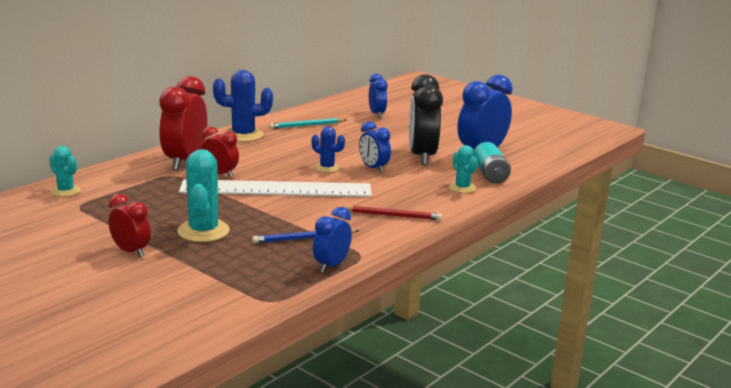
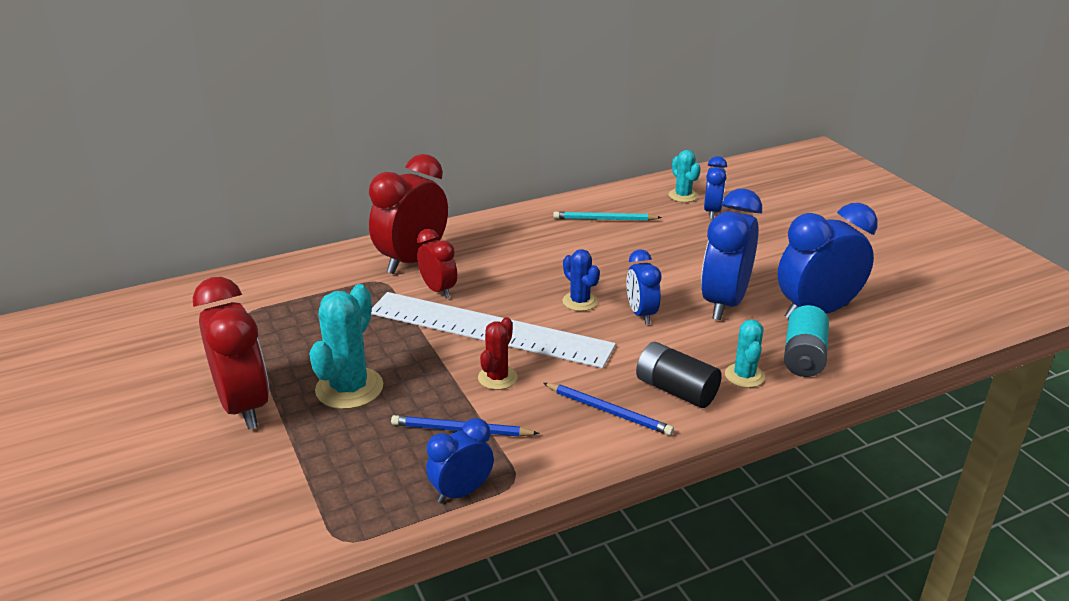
camera: 25 degrees right, 10 degrees up
turquoise cactus [50,146,81,197] -> turquoise cactus moved to [669,150,701,202]
red clock [109,194,151,258] -> red clock [193,277,270,430], size x1.78
blue cactus [213,70,273,142] -> none
red pencil [344,206,442,220] -> blue pencil [543,383,674,436]
black clock [409,74,443,165] -> blue clock [701,189,762,320]
none -> red cactus [478,317,518,390]
none -> black battery [636,342,722,408]

